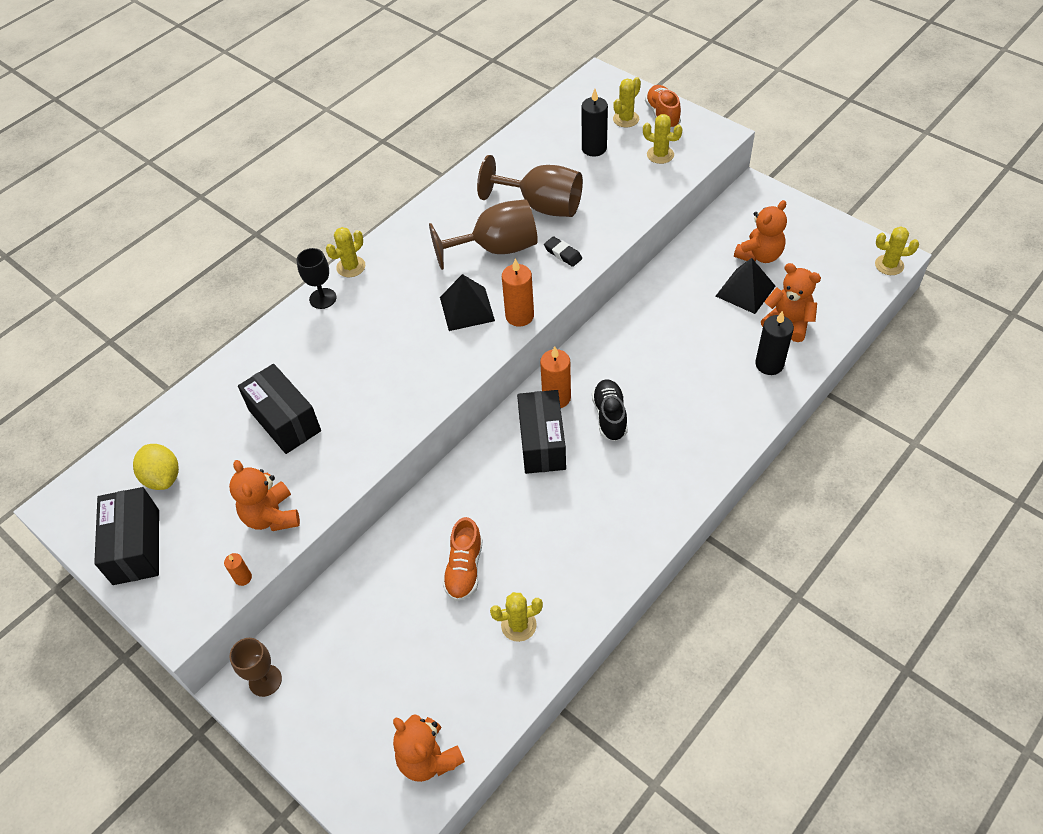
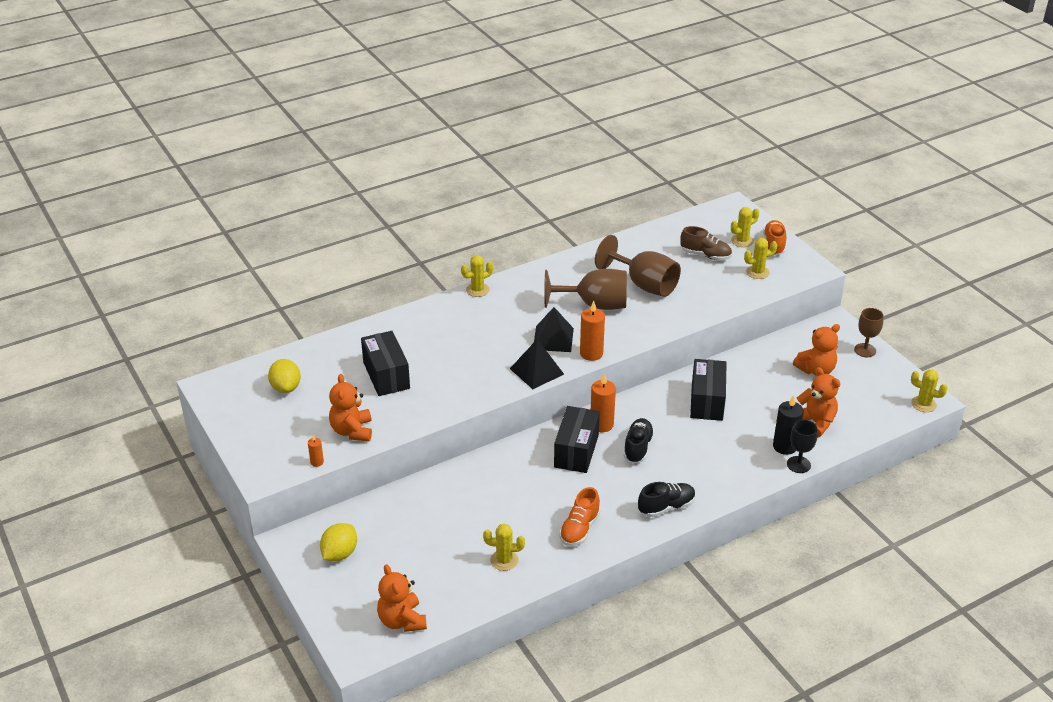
camera: 15 degrees right, 15 degrees down
black box [94,487,159,585] -> black box moved to [690,359,727,421]
brown goblet [230,638,282,697] -> brown goblet moved to [854,308,884,357]
black goblet [297,248,336,309] -> black goblet moved to [787,420,817,473]
orange shoe [442,517,483,601] -> orange shoe moved to [559,487,600,546]
black eraser [544,236,582,267] -> none
black candle [582,89,608,157] -> brown shoe [680,226,732,261]
yellow cactus [643,114,683,164] -> yellow cactus turned 60 degrees counterclockwise [744,238,777,279]
black pyramid [716,258,776,314] -> black pyramid moved to [510,339,564,389]
none -> yellow lemon [320,523,357,561]
none -> black shoe [638,482,696,517]

